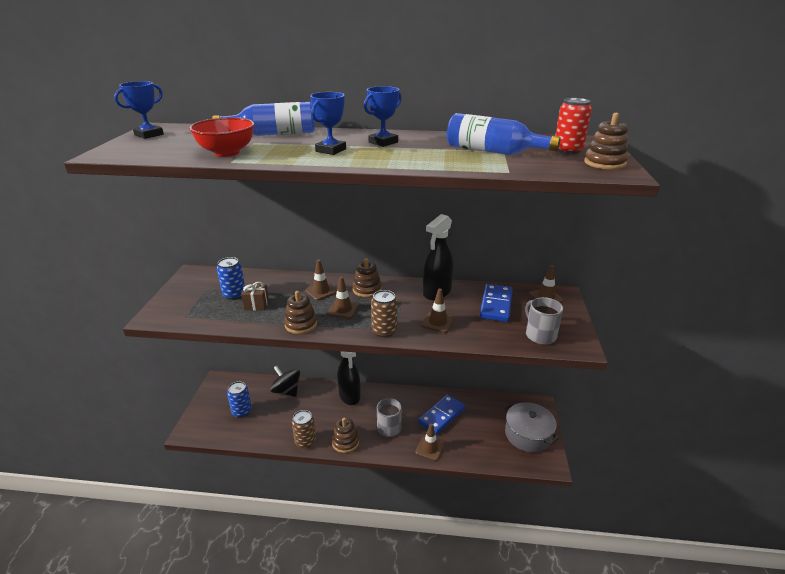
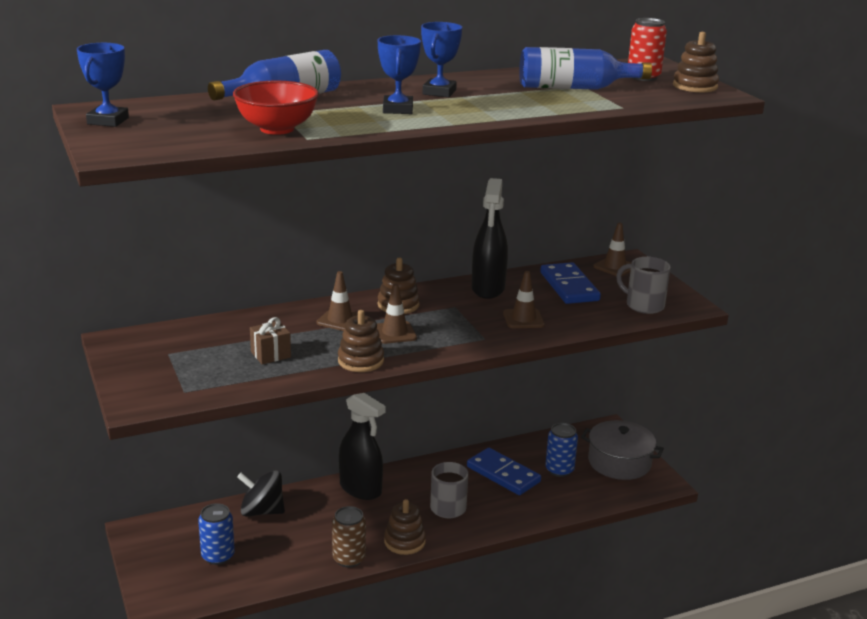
camera: 30 degrees left, 5 degrees down
blue can [217,257,245,300] -> blue can moved to [545,423,578,477]
brown can [371,290,397,337] -> none
brown traffic cone [415,424,445,461] -> none
blue domino [418,394,465,435] -> blue domino turned 60 degrees counterclockwise [467,448,541,495]

